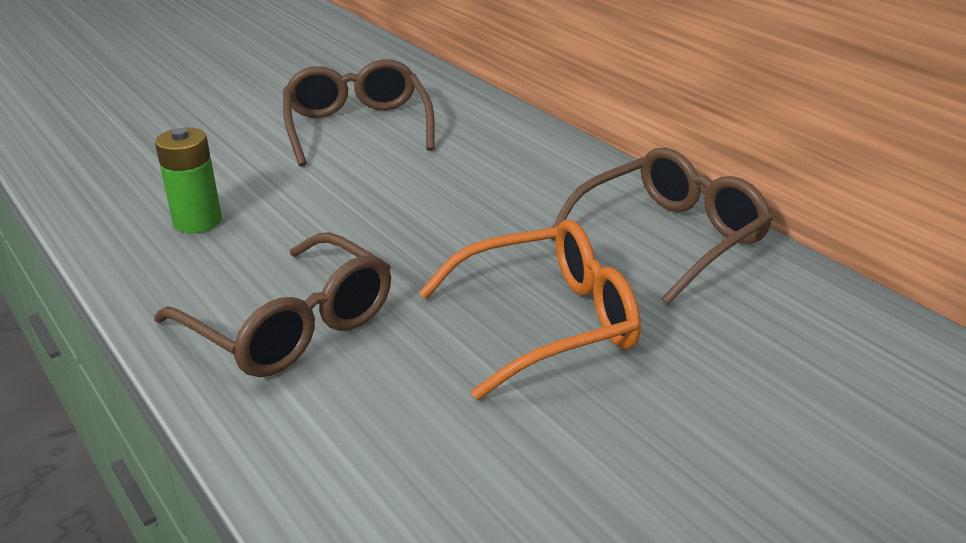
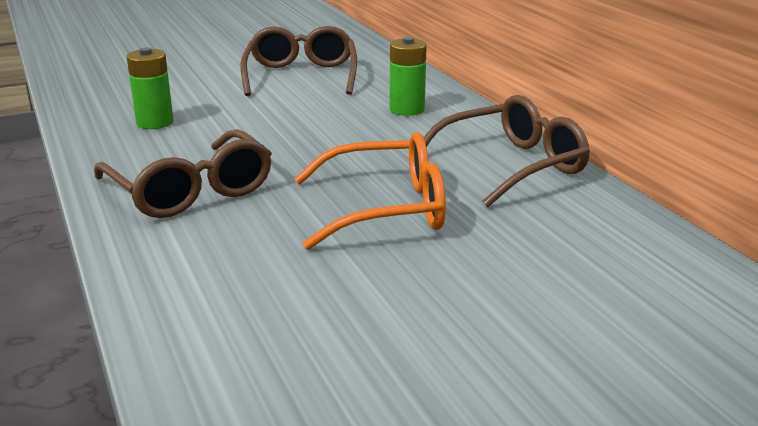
camera: 10 degrees right, 5 degrees down
none -> green battery [390,37,427,116]

